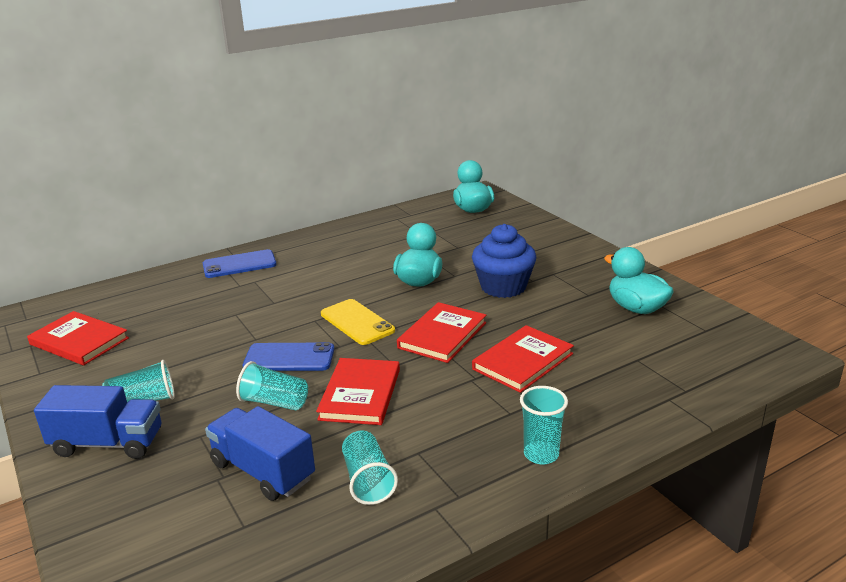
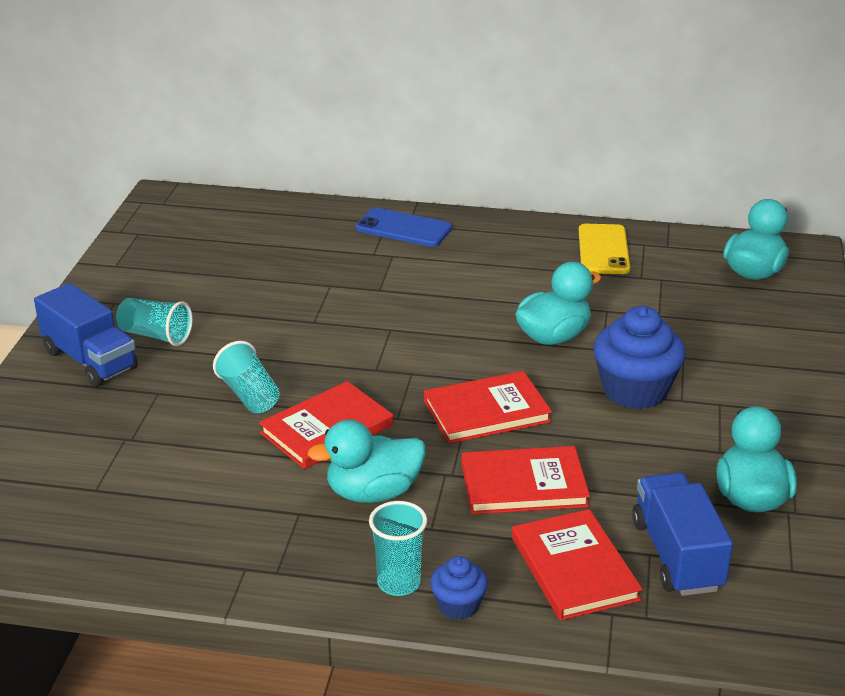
camera: 40 degrees right, 5 degrees up
red book [27,311,129,366] -> red book moved to [512,509,643,621]
blue truck [205,406,315,501] -> blue truck moved to [632,473,733,596]
blue phone [243,342,334,371] -> none
yellow phone [321,299,395,345] -> yellow phone moved to [579,224,630,274]
turquoise cup [342,431,398,505] -> none
none -> turquoise duck [307,419,426,503]
none -> blue cupcake [430,556,488,620]

